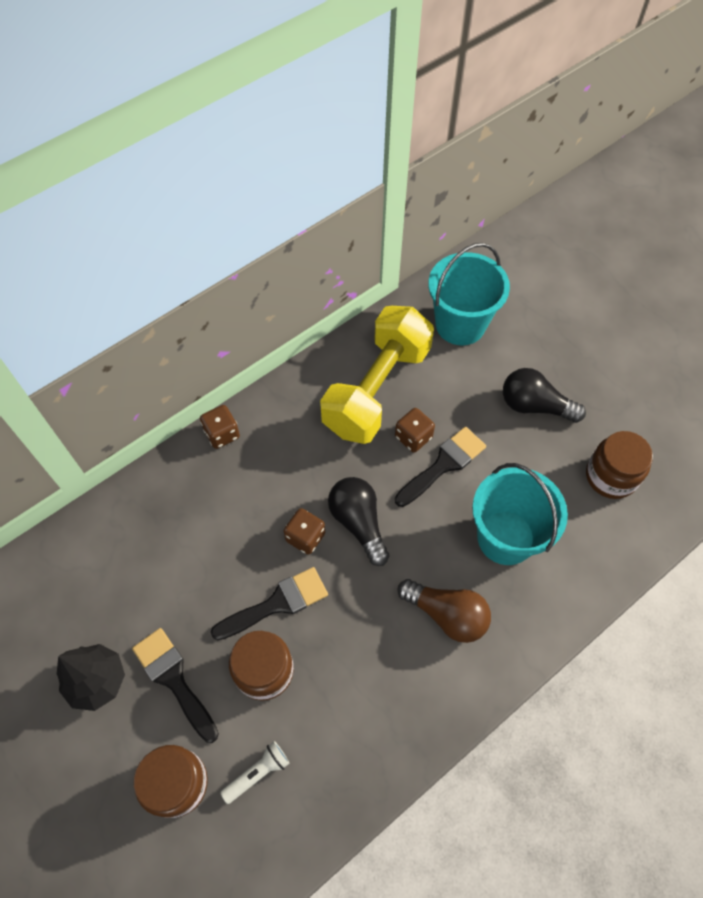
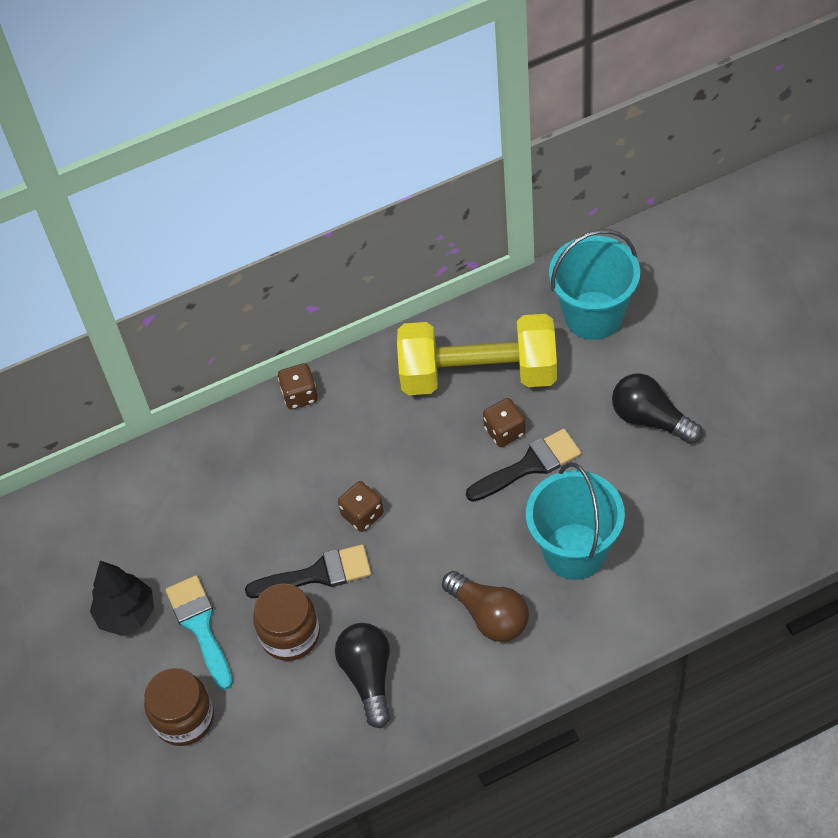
camera: 20 degrees right, 5 degrees down
black brush [132,628,219,743] -> turquoise brush [166,575,233,690]
white flashlight [220,741,290,804] -> none
yellow dumbbell [320,306,434,444] -> yellow dumbbell turned 45 degrees clockwise [397,314,557,395]
black light bulb [328,477,389,566] -> black light bulb moved to [335,623,391,728]
brown jar [586,431,653,499] -> none

